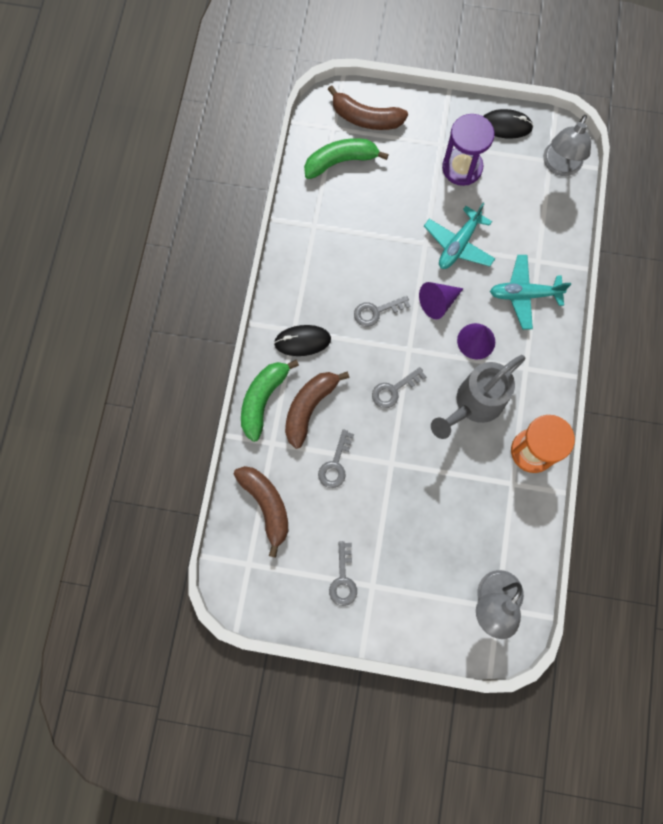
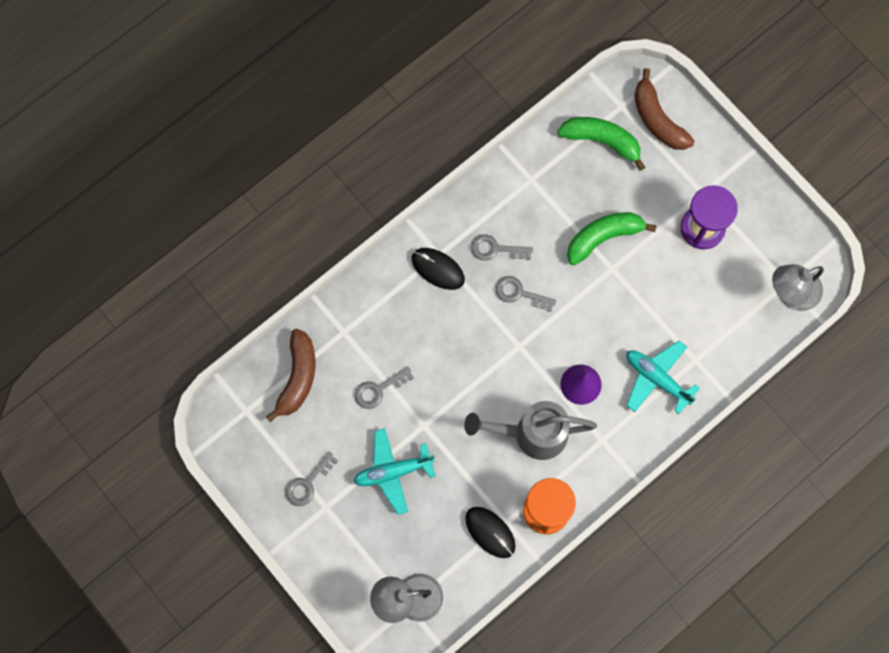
camera: 40 degrees right, 0 degrees up
green banana [241,360,299,442] -> green banana moved to [567,212,657,265]
brown banana [285,372,349,449] -> none
grey key [372,367,426,408] -> grey key moved to [471,234,533,261]
purple cone [419,282,464,319] -> none
turquoise plane [424,203,495,269] -> turquoise plane moved to [354,428,436,515]
black mouse [483,109,534,139] -> black mouse moved to [465,507,516,558]

